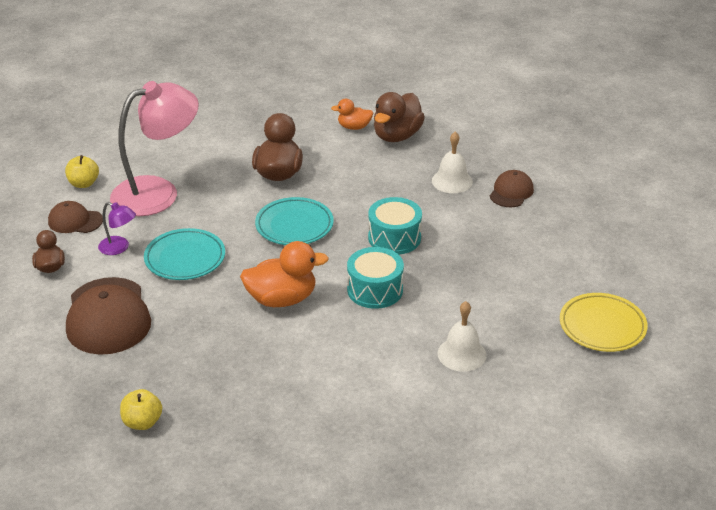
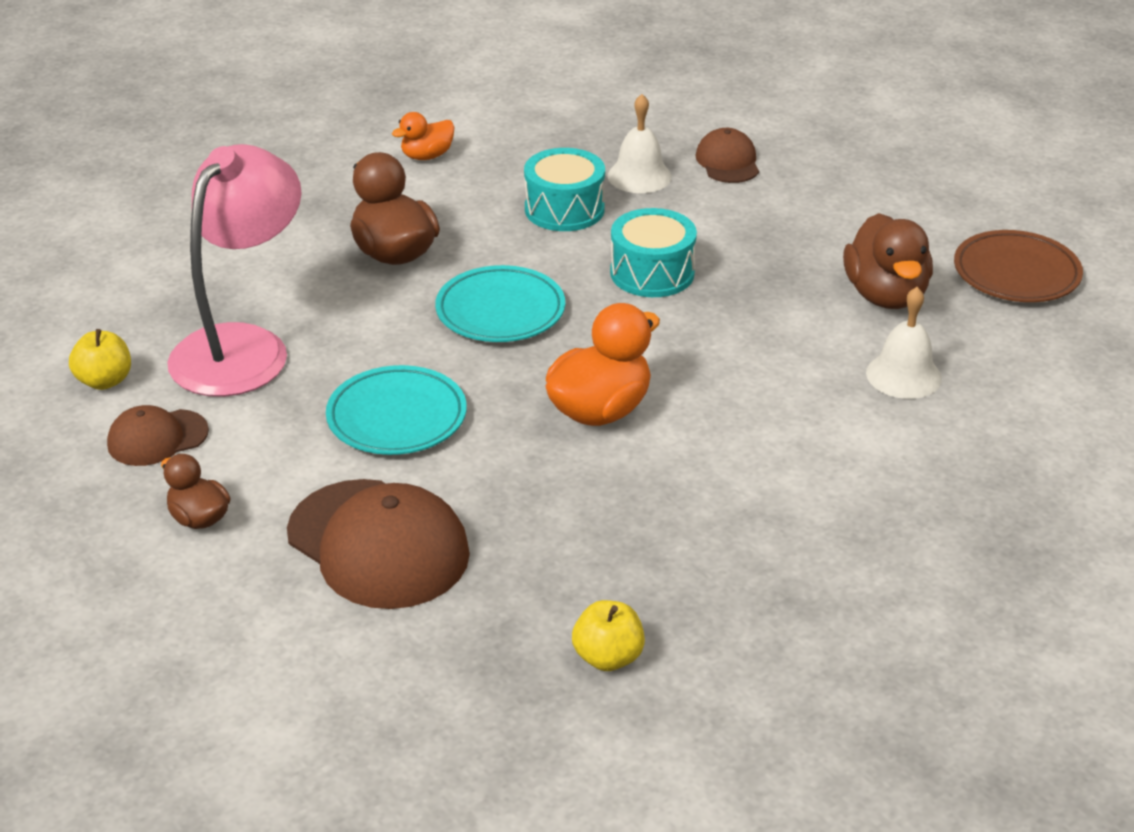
camera: 35 degrees left, 0 degrees up
purple lamp [98,202,136,255] -> none
turquoise drum [347,247,404,309] -> turquoise drum moved to [524,148,605,231]
brown duck [374,92,425,142] -> brown duck moved to [843,213,933,309]
yellow plate [560,293,648,352] -> brown plate [954,230,1083,302]

